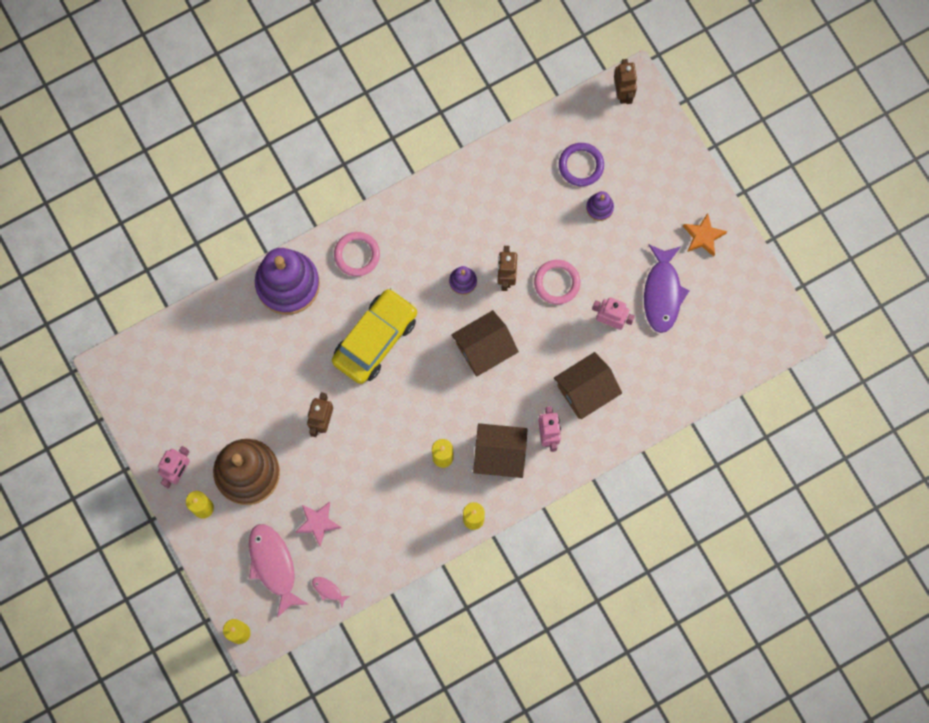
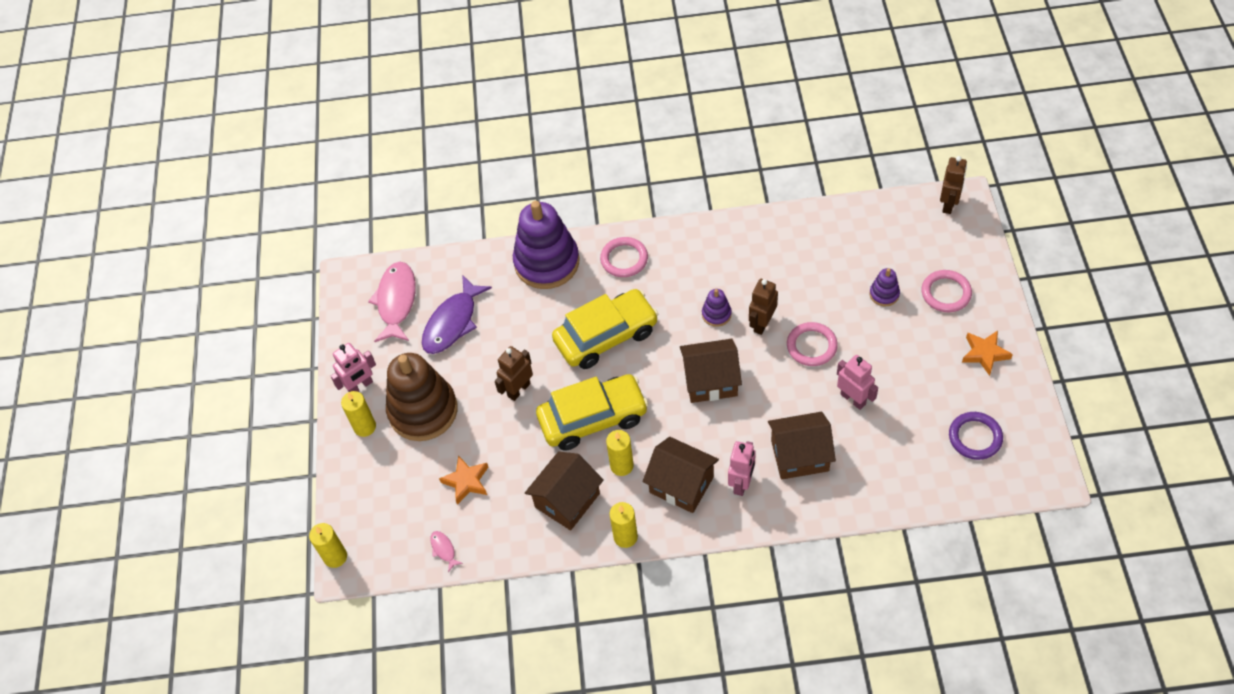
camera: 30 degrees right, 20 degrees down
pink fish [249,524,308,618] -> pink fish moved to [368,262,416,342]
pink star [296,502,341,546] -> orange star [439,455,488,505]
purple ring [559,143,604,186] -> purple ring moved to [949,412,1003,460]
purple fish [644,244,689,333] -> purple fish moved to [422,275,492,354]
none -> brown house [525,451,604,530]
none -> yellow car [536,374,649,450]
none -> pink ring [921,270,972,312]

